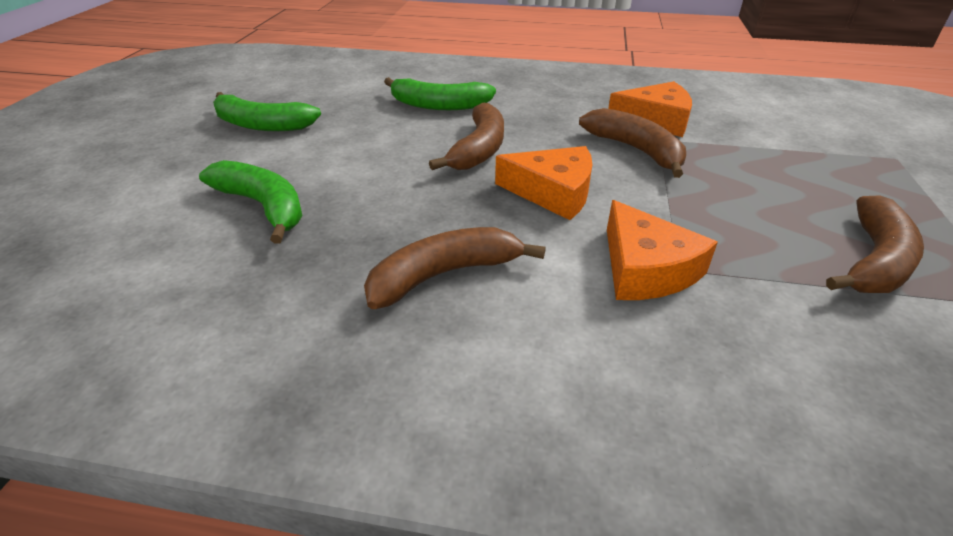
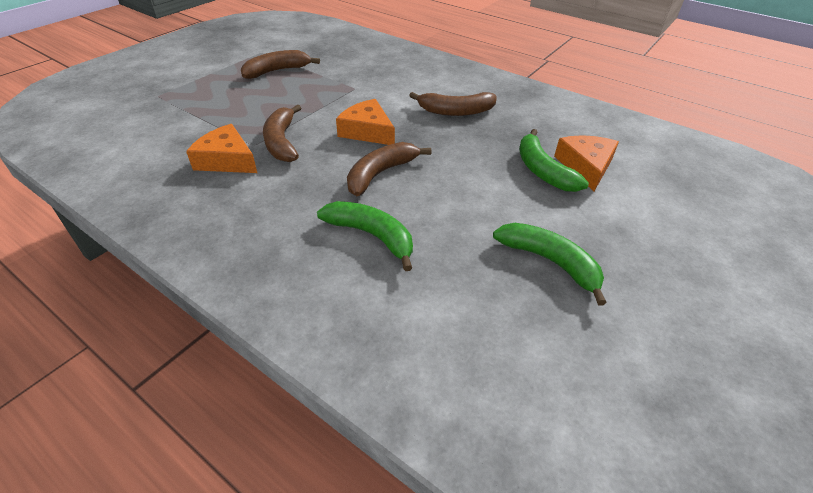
camera: 155 degrees left, 5 degrees up
orange cheese [607,200,718,300] -> orange cheese moved to [554,135,619,191]

